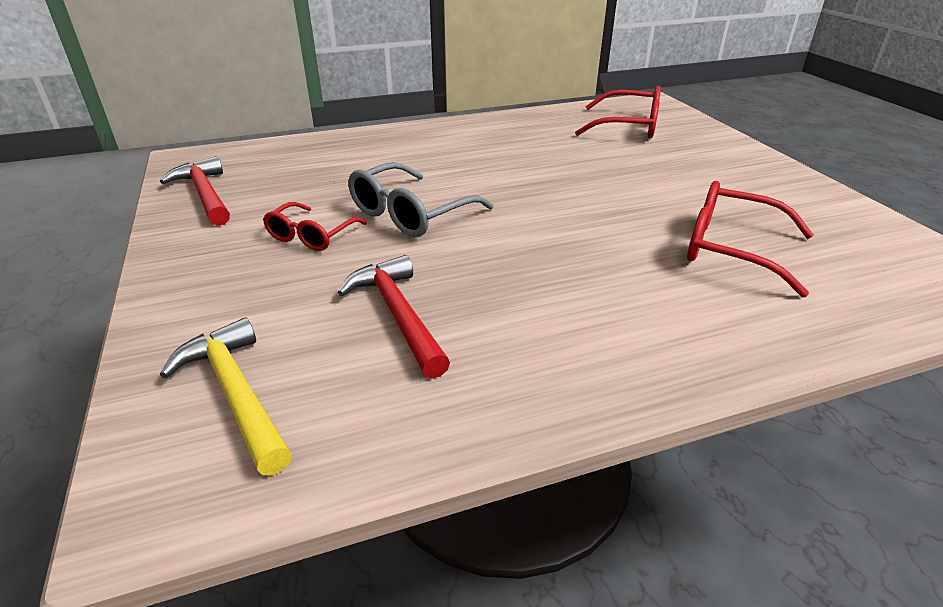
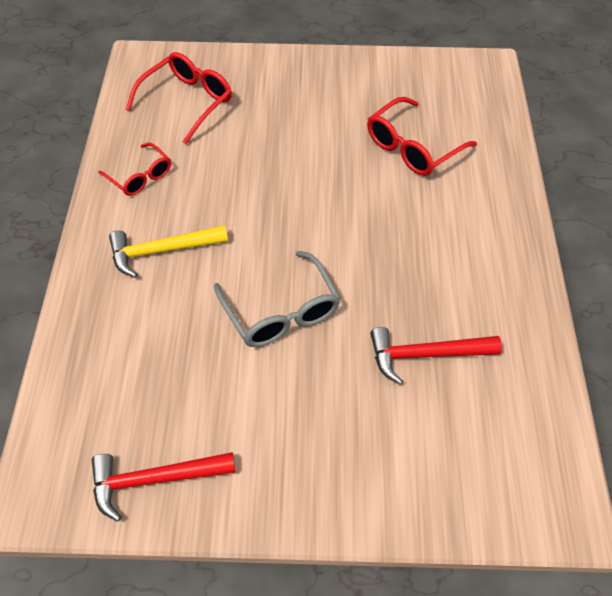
camera: 70 degrees left, 20 degrees up
yellow hammer [160,317,292,475] -> yellow hammer moved to [109,225,228,278]
red glasses [263,202,367,251] -> red glasses moved to [98,142,171,196]

